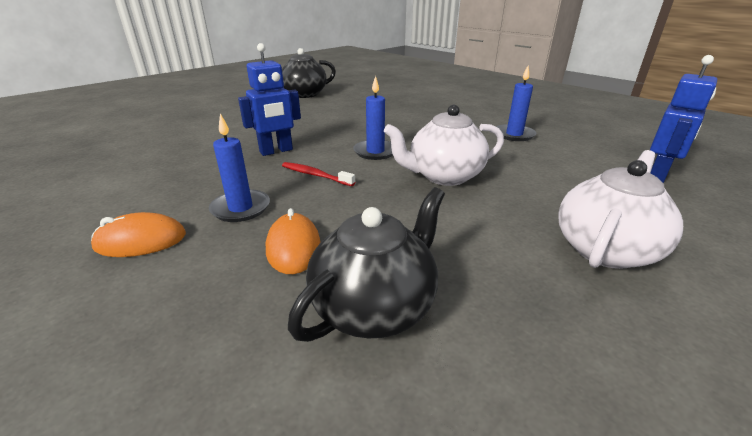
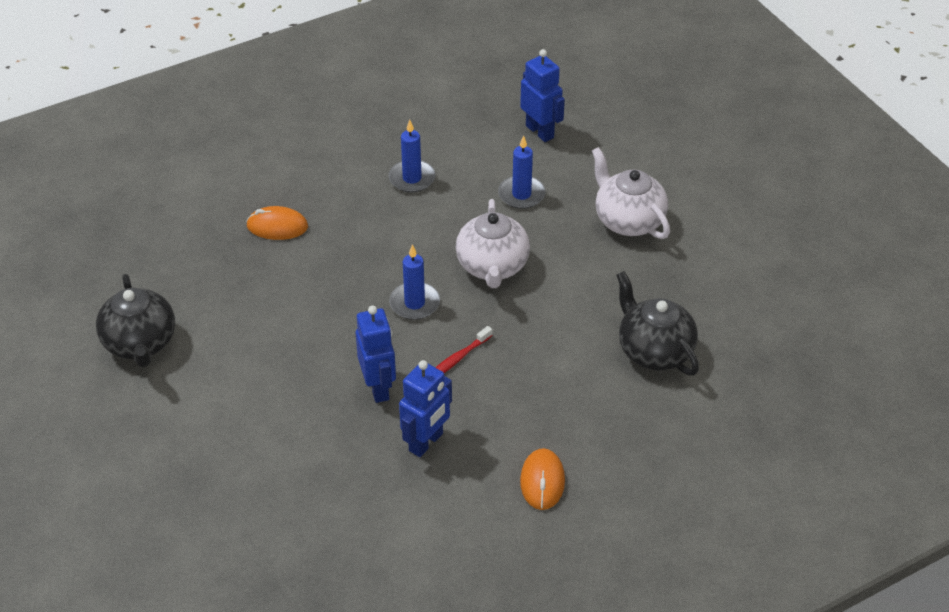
camera: 75 degrees left, 15 degrees up
blue candle [209,114,270,222] -> blue candle moved to [498,135,546,209]
orange mouse [266,208,321,274] -> orange mouse moved to [246,206,308,240]
none -> blue robot [399,360,452,457]

